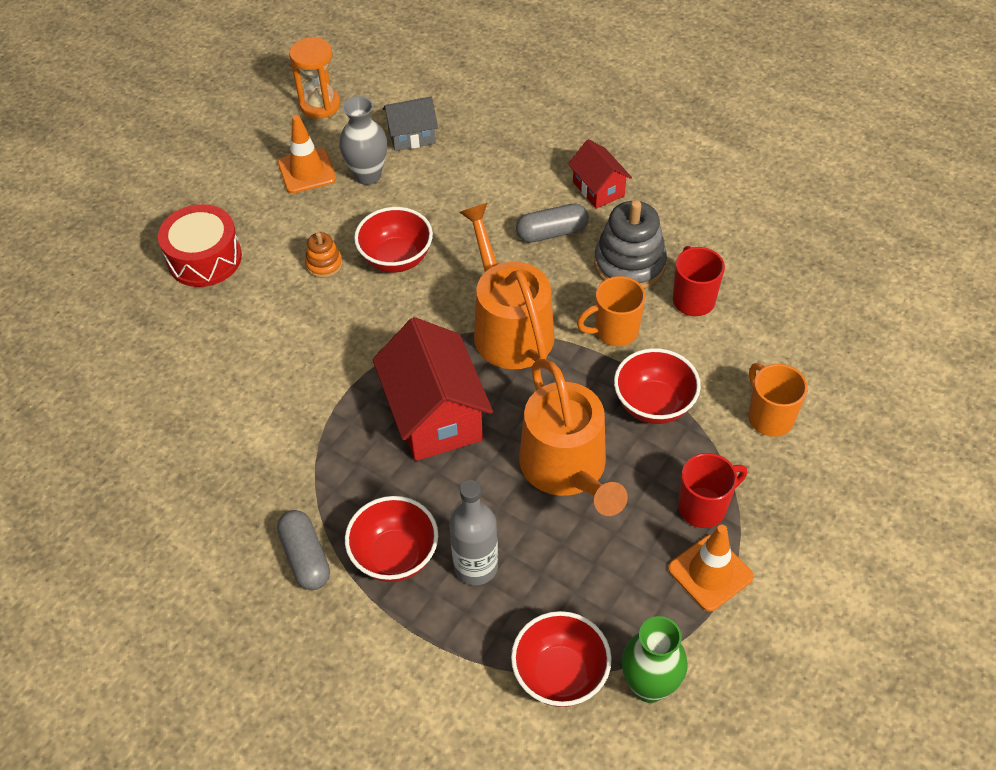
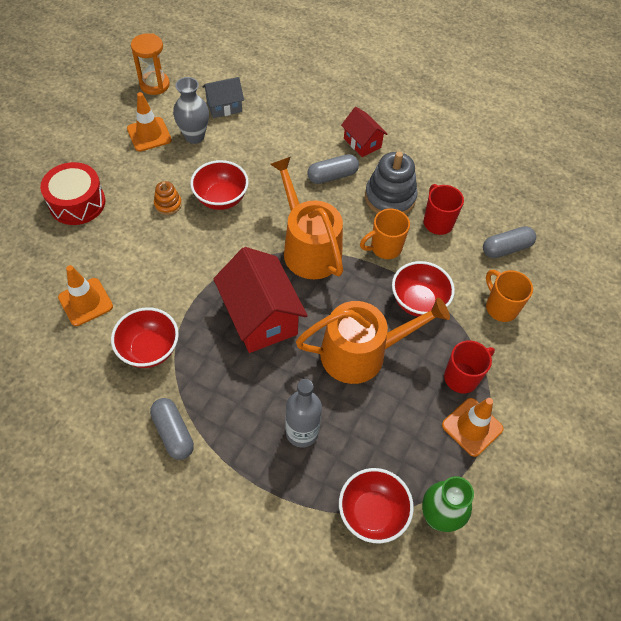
camera: 10 degrees left, 5 degrees up
red bowl [345,496,438,582] -> red bowl moved to [111,307,179,368]
orange watering can [519,359,628,516] -> orange watering can turned 75 degrees counterclockwise [296,297,450,384]
none -> orange traffic cone [58,265,113,326]
none -> grey capsule [483,226,536,258]

